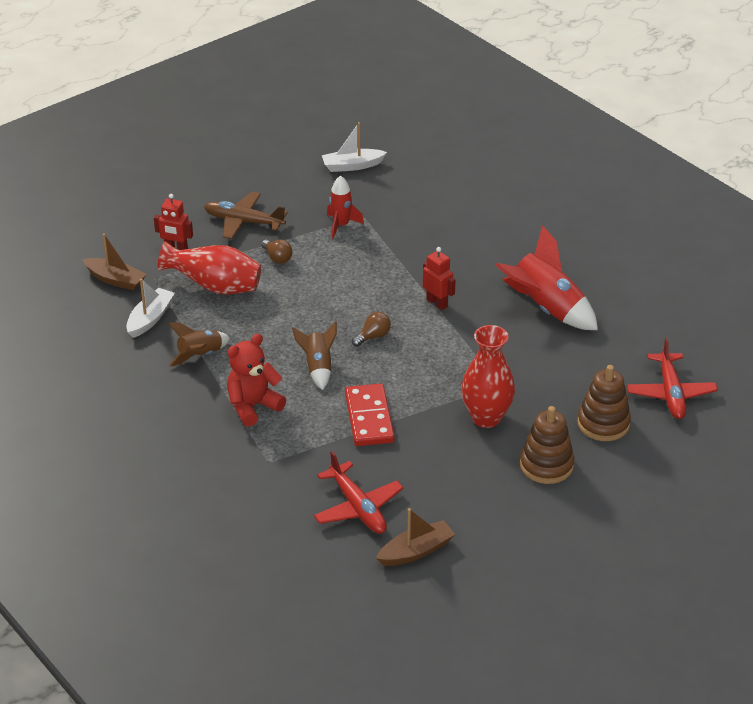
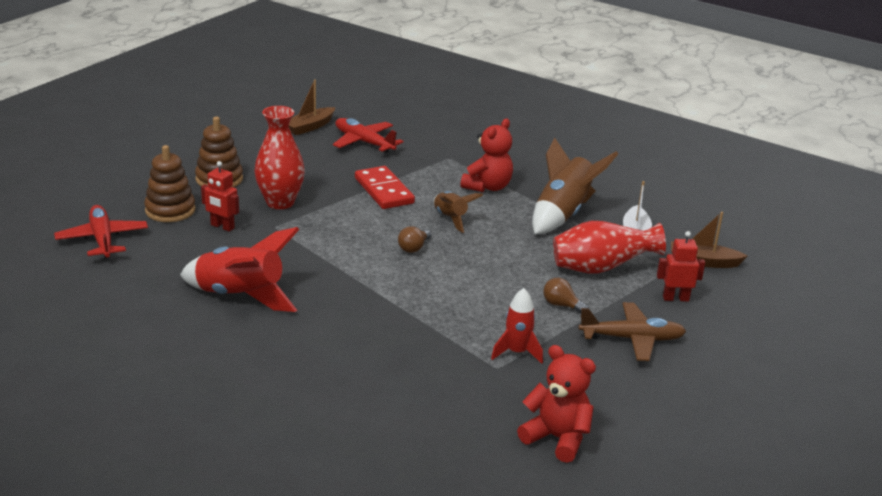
camera: 160 degrees right, 10 degrees down
brown rocket [168,322,230,367] -> brown rocket [532,138,618,234], size x1.73
white boat [322,122,387,172] -> red teddy bear [517,345,596,463]
red robot [423,247,456,310] -> red robot moved to [201,161,239,232]

